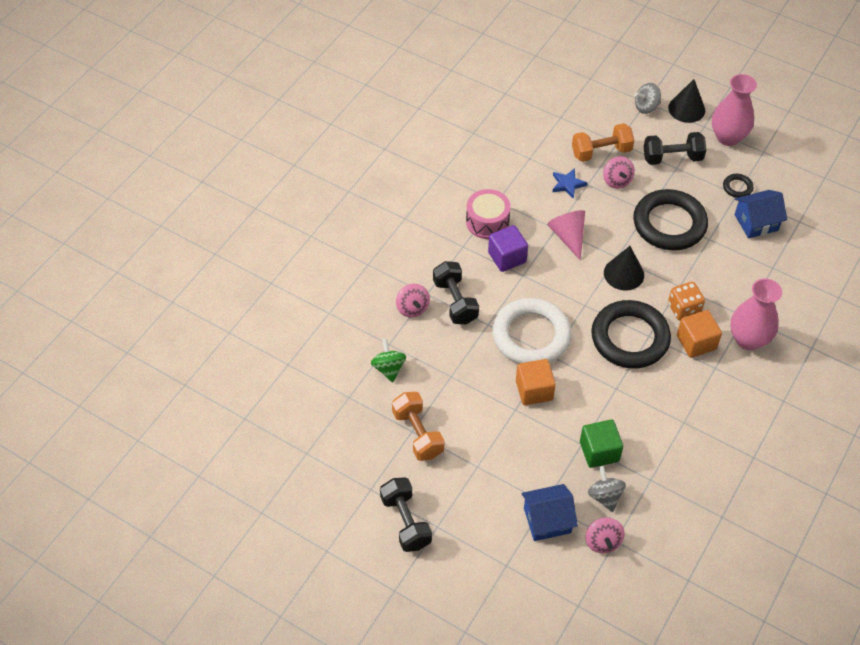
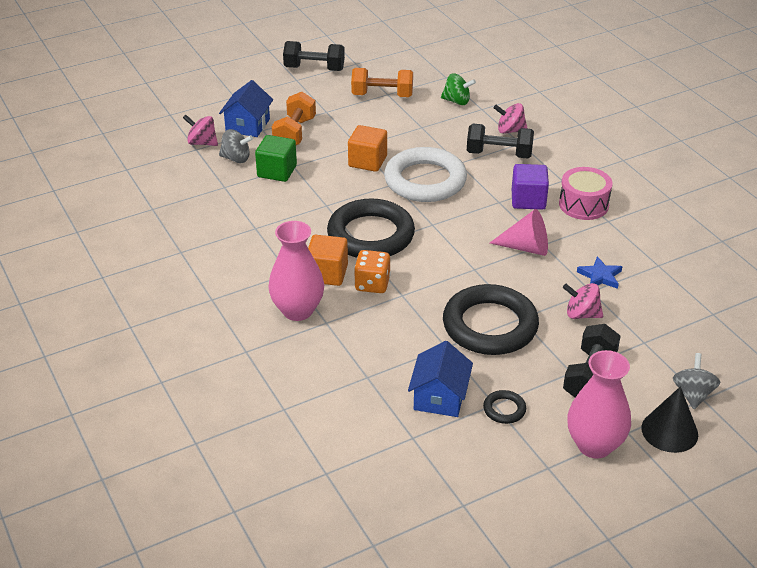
camera: 120 degrees right, 15 degrees down
orange dumbbell [572,123,634,162] -> orange dumbbell moved to [272,92,316,145]
black cone [604,246,644,291] -> none

